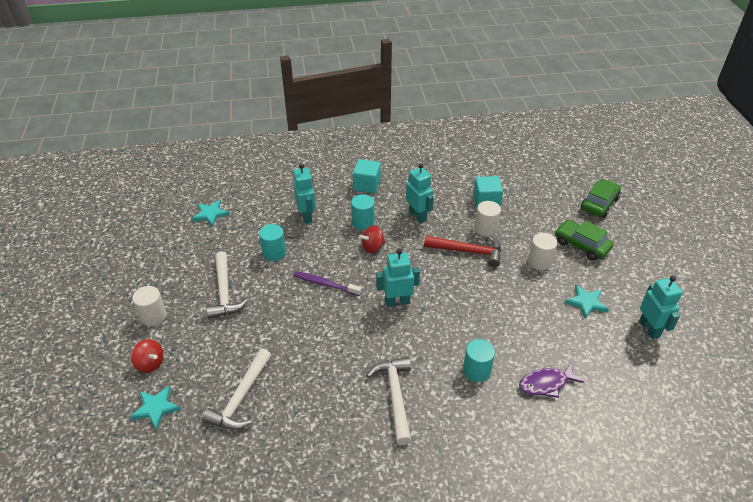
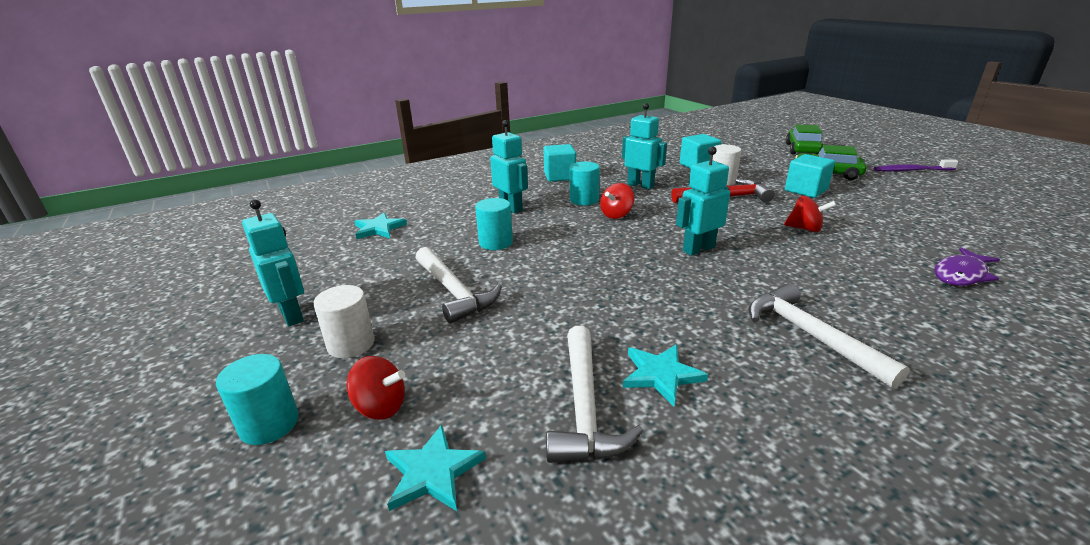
camera: 20 degrees left, 15 degrees down
purple toothbrush [293,271,361,296] -> purple toothbrush moved to [874,159,958,171]
turquoise cylinder [463,339,495,382] -> turquoise cylinder moved to [216,354,299,445]
white cylinder [528,233,557,270] -> turquoise cube [785,154,835,198]
turquoise star [565,285,609,319] -> turquoise star moved to [623,344,708,406]
turquoise robot [639,276,683,339] -> turquoise robot moved to [242,199,304,326]
none -> red spinning top [784,196,836,232]

